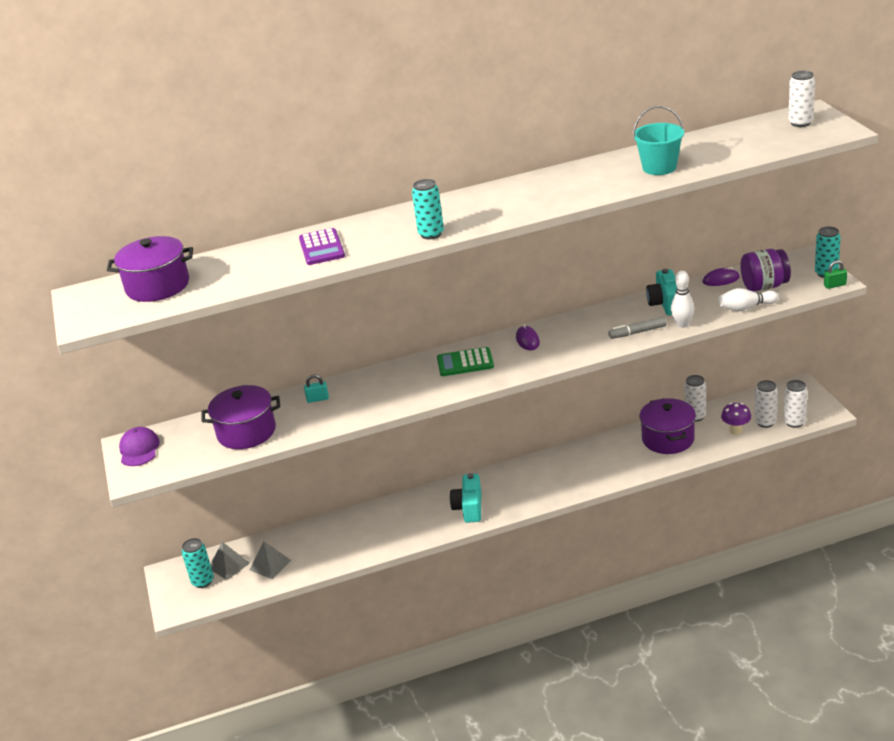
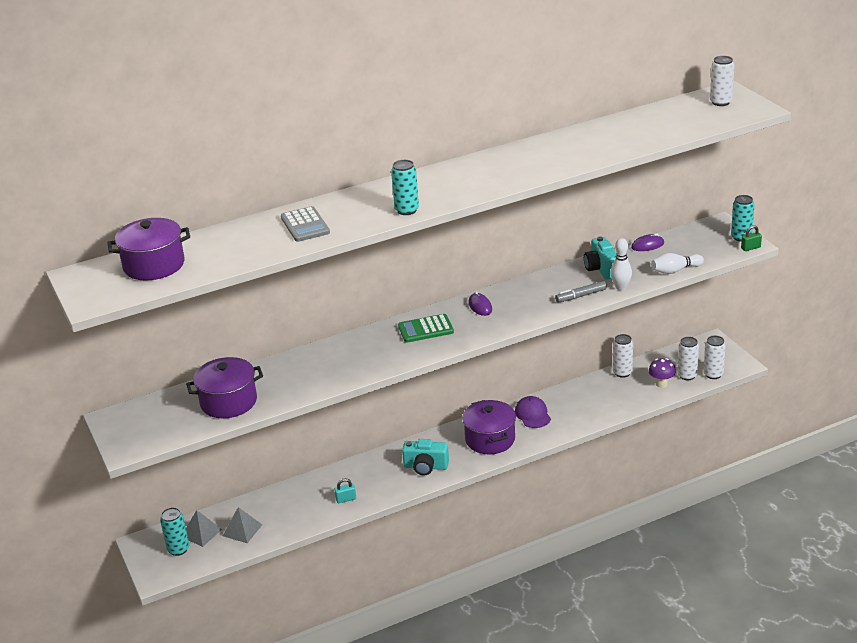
camera: 10 degrees left, 0 degrees up
purple cap [119,427,160,466] -> purple cap moved to [515,396,551,428]
purple calculator [299,228,345,265] -> grey calculator [281,206,330,242]
turquoise padlock [304,374,329,403] -> turquoise padlock moved to [334,478,356,503]
turquoise camera [450,473,481,523] -> turquoise camera turned 75 degrees counterclockwise [402,439,449,475]
turquoise bucket [633,106,684,175] -> none
purple pot [640,398,696,454] -> purple pot moved to [462,400,516,454]
purple jar [740,249,791,292] -> none

